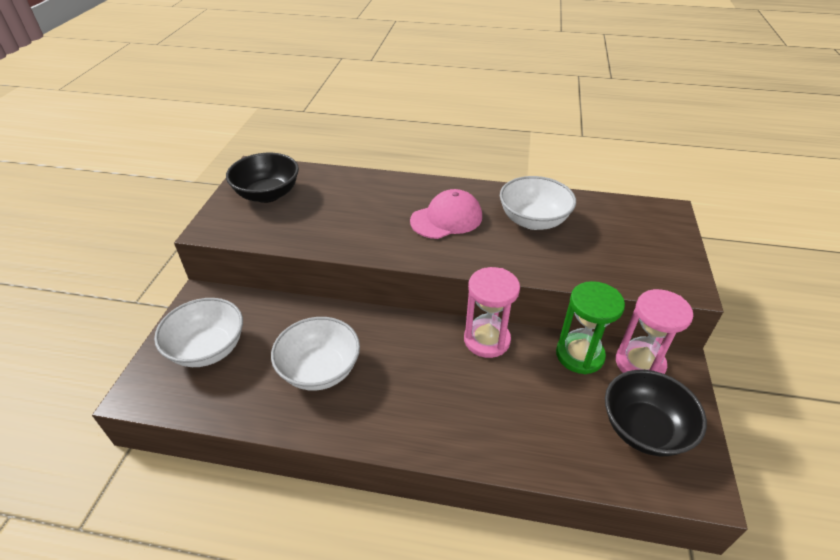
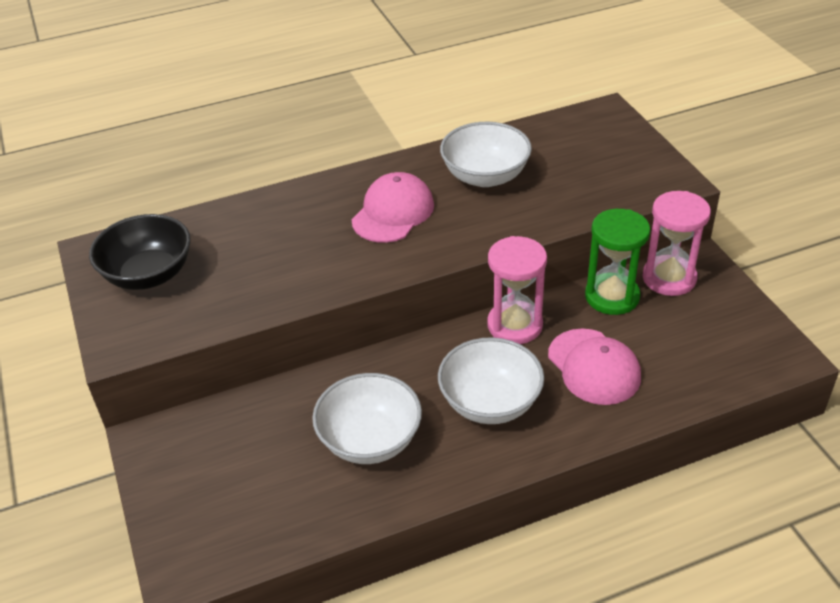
camera: 30 degrees left, 0 degrees up
white bowl [154,298,243,367] -> white bowl moved to [438,337,544,424]
black bowl [605,370,707,456] -> none
none -> pink cap [548,329,641,405]

